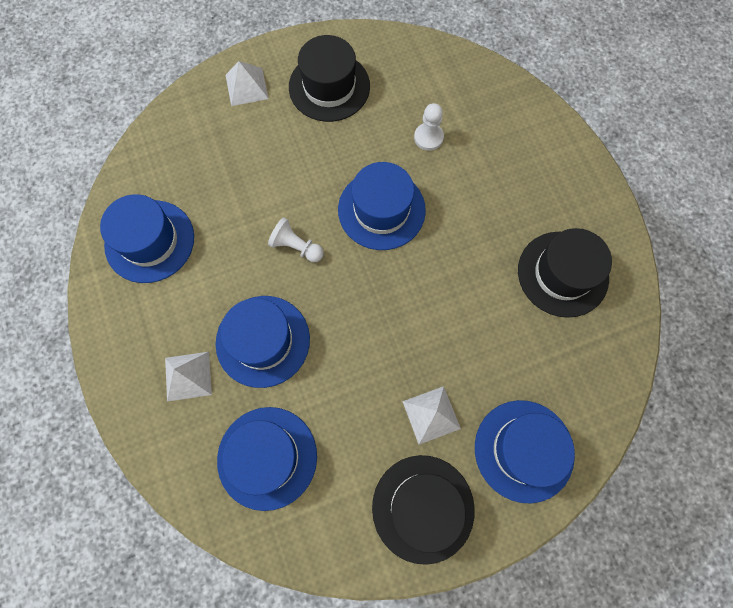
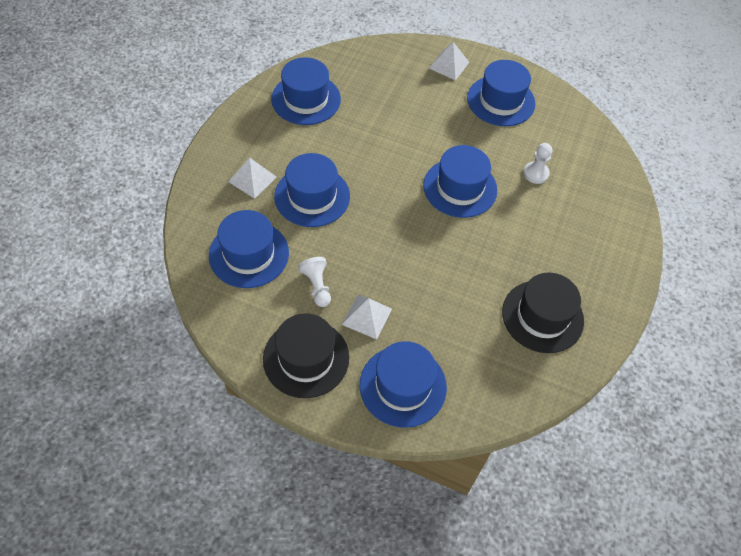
camera: 40 degrees right, 15 degrees down
white pawn [268,217,324,262] -> white pawn moved to [298,257,331,307]
black hat [289,35,370,122] -> blue hat [467,60,535,126]

